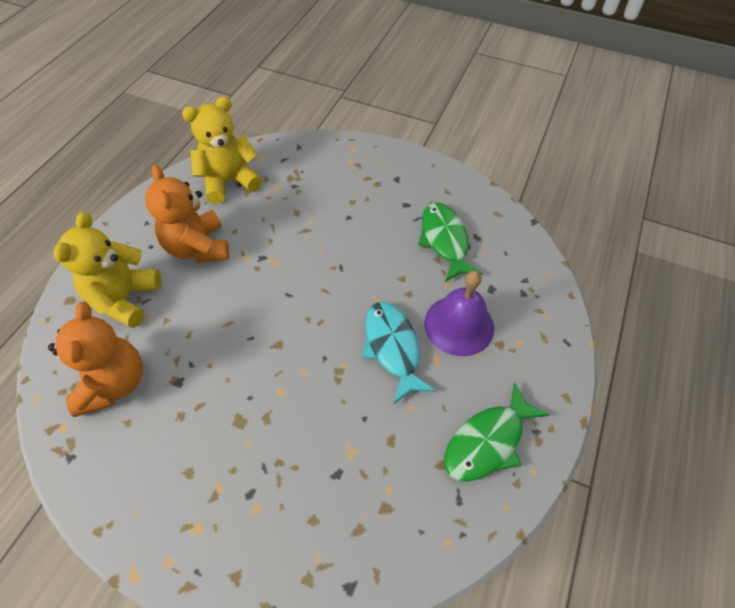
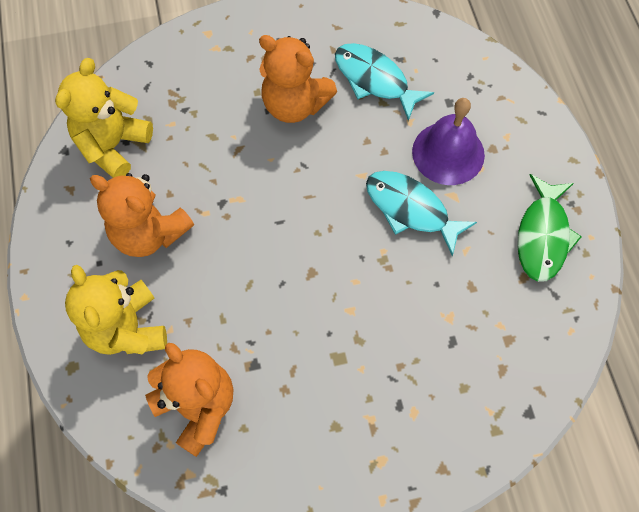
camera: 35 degrees left, 10 degrees up
green fish [418,203,483,282] -> turquoise fish [335,43,434,121]
none -> orange teddy bear [259,35,337,123]

